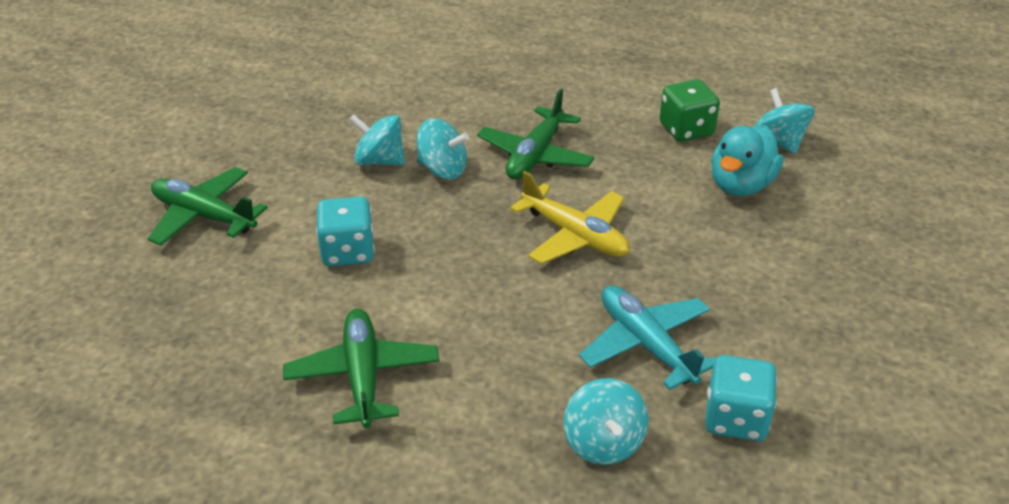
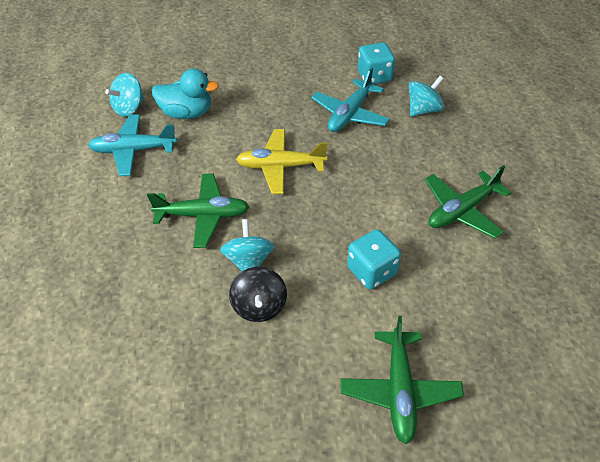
camera: 115 degrees left, 10 degrees up
turquoise spinning top [349,115,405,165] -> black spinning top [229,267,287,322]
yellow plane [510,171,630,264] -> yellow plane turned 105 degrees counterclockwise [236,129,328,194]
green dice [660,79,720,142] -> turquoise plane [88,114,177,176]

